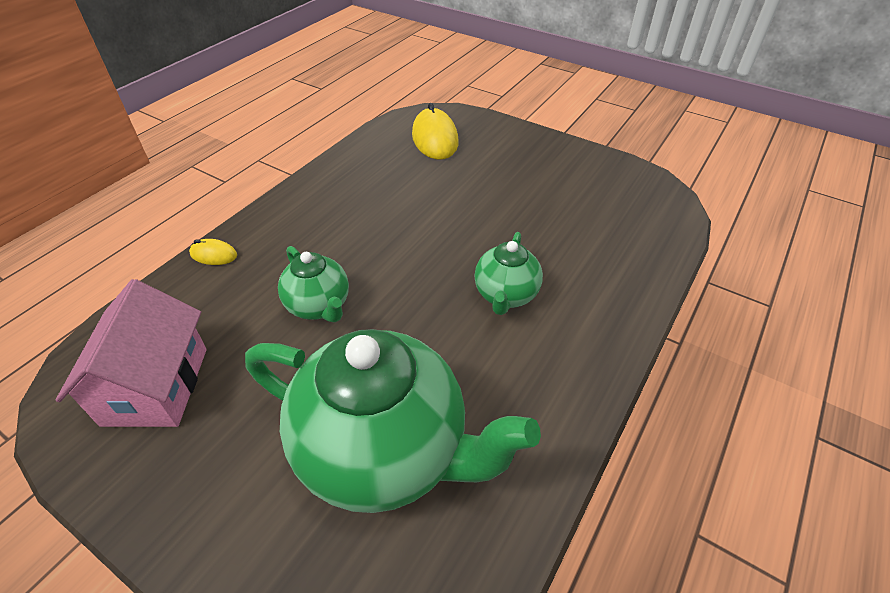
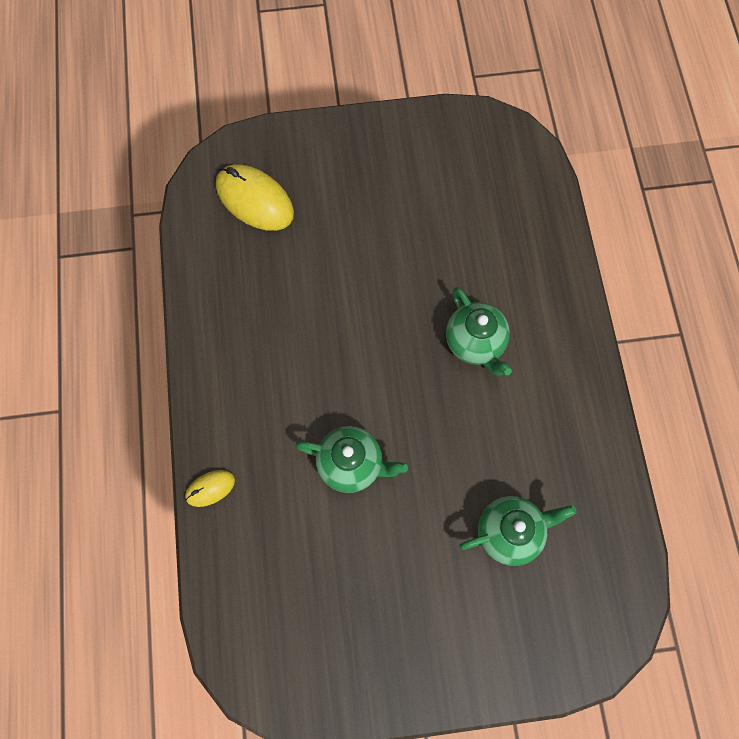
camera: 40 degrees left, 25 degrees up
pink house [56,279,207,427] -> none
green teapot [245,329,541,513] -> green teapot [459,496,577,566], size x0.50

